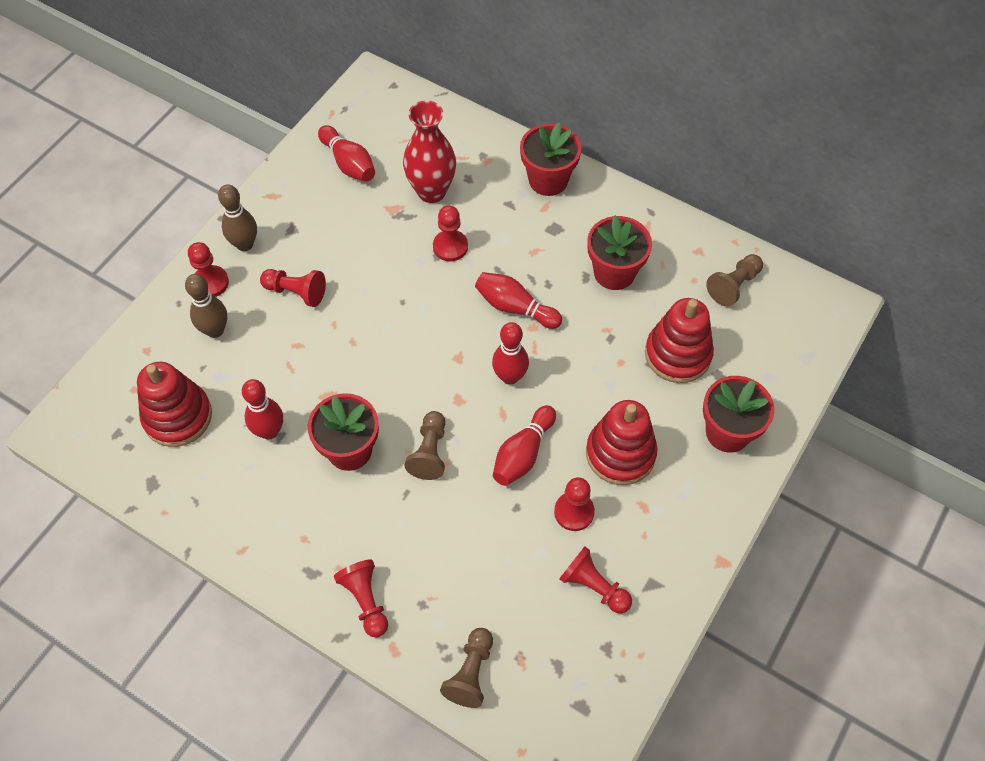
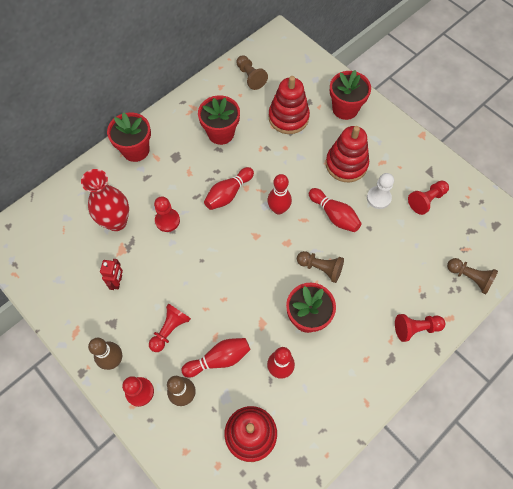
camera: 75 degrees left, 5 degrees up
red bowling pin [318,125,375,182] -> red bowling pin moved to [181,338,250,378]
red pawn [554,477,595,531] -> white pawn [367,173,394,209]
none -> red robot [100,259,123,290]

